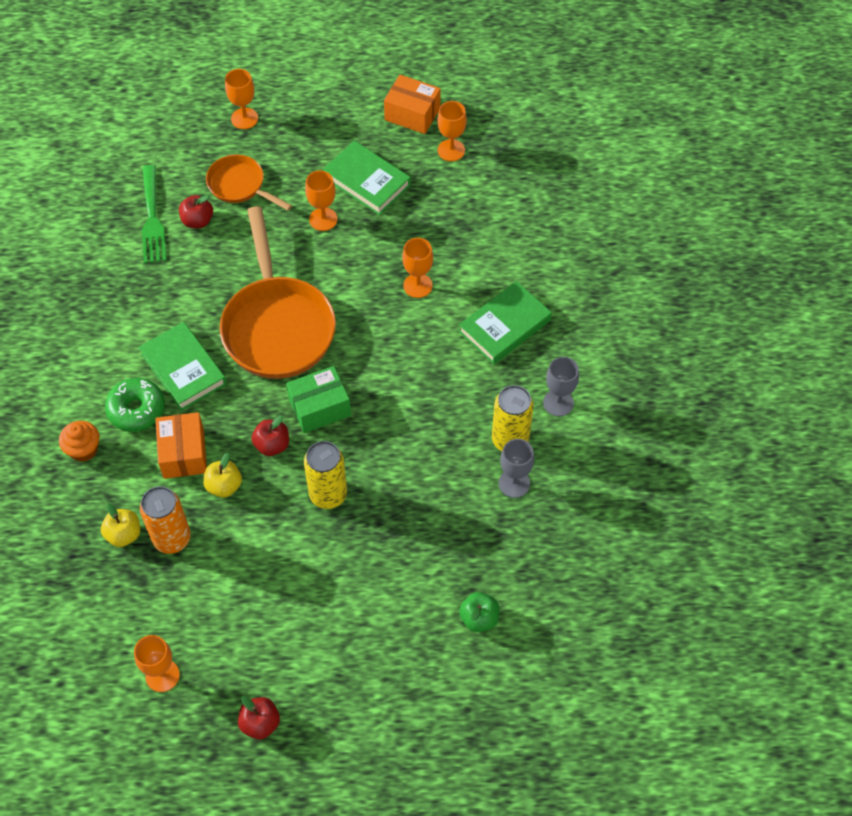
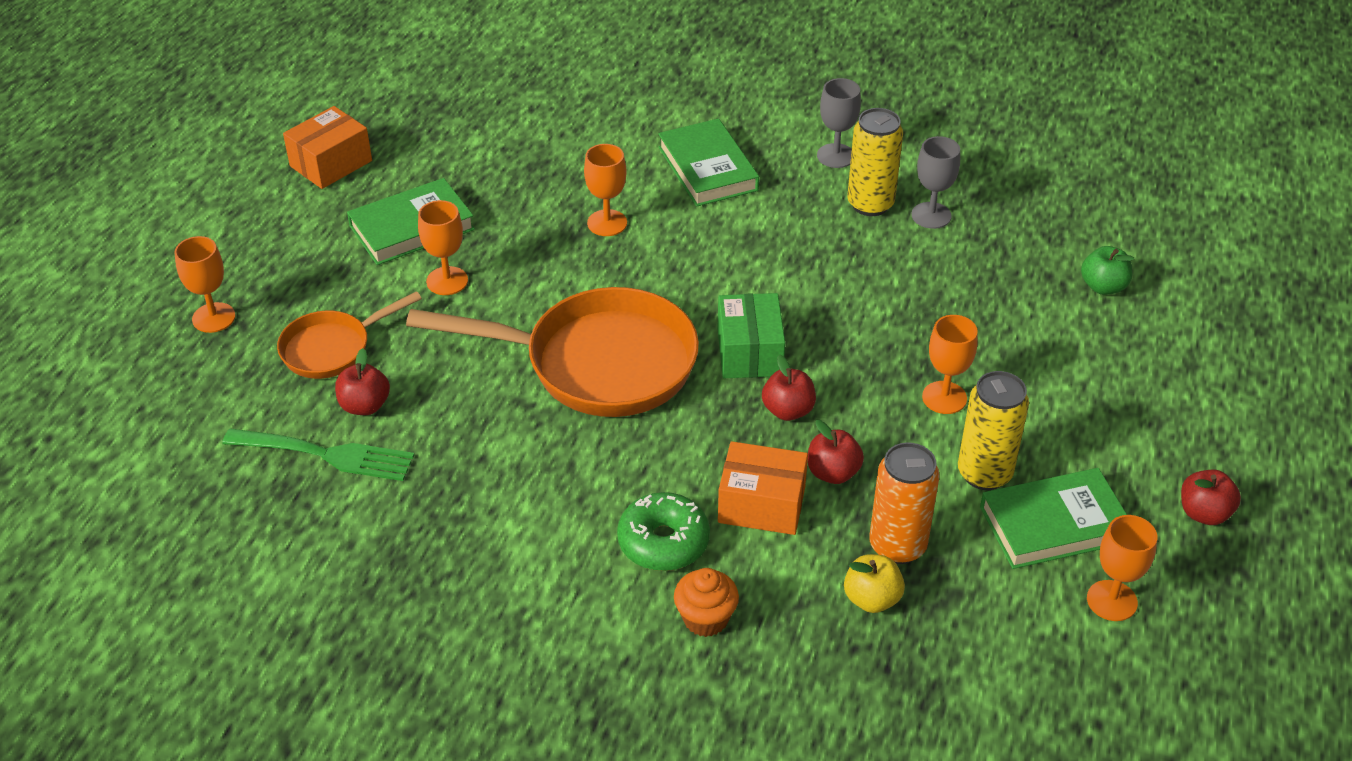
camera: 70 degrees left, 15 degrees down
green book [139,322,227,411] -> green book moved to [980,468,1127,569]
yellow apple [203,453,242,498] -> red apple [808,420,864,484]
yellow can [304,441,347,509] -> yellow can moved to [958,371,1029,490]
orange goblet [437,101,467,161] -> orange goblet moved to [922,315,978,414]

